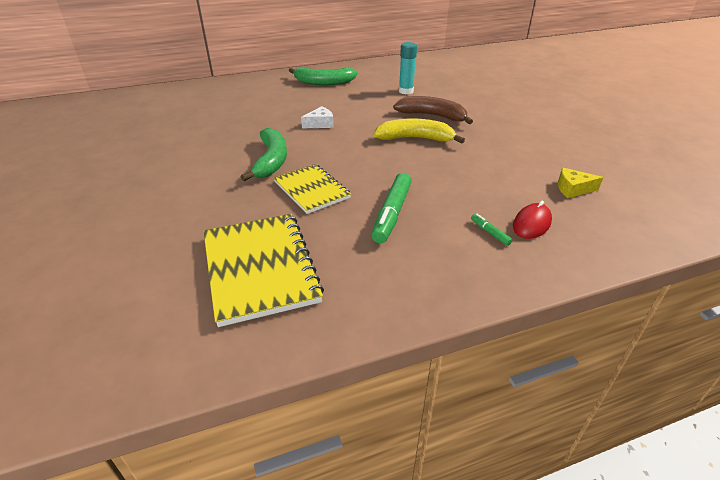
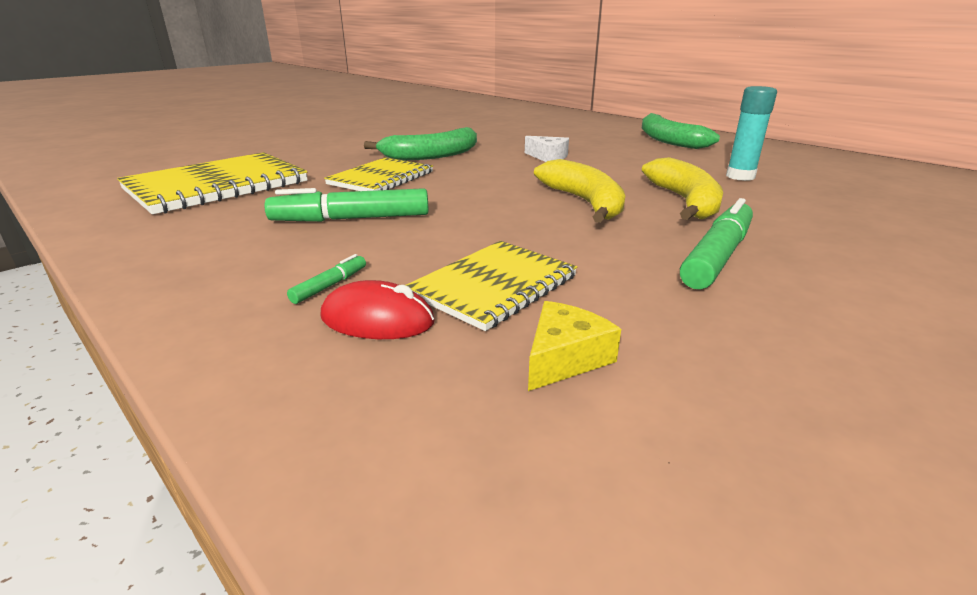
camera: 65 degrees right, 10 degrees down
brown banana [393,96,473,124] -> yellow banana [642,157,723,220]
yellow cheese [558,168,603,198] -> yellow cheese turned 60 degrees clockwise [528,301,621,391]
none -> yellow notebook [406,241,577,331]
none -> green marker [680,198,753,289]

